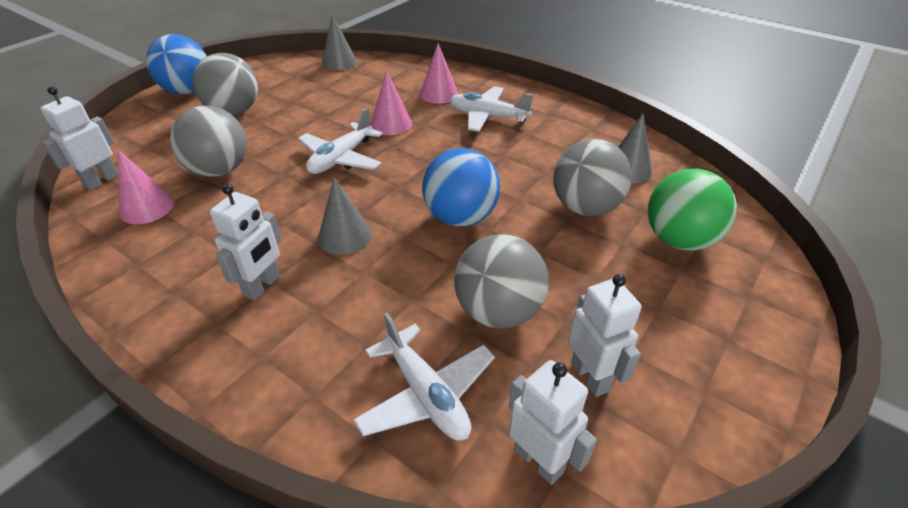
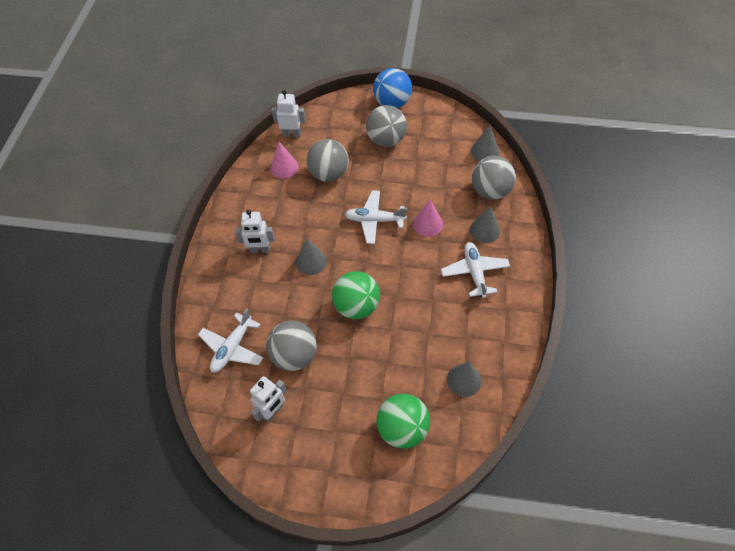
camera: 65 degrees right, 15 degrees up
pink cone [420,43,458,104] -> grey cone [470,206,500,243]
blue ball [422,148,500,227] -> green ball [332,271,380,319]
white robot [509,360,597,485] -> none
grey ball [553,139,632,216] -> grey ball moved to [472,156,516,200]

